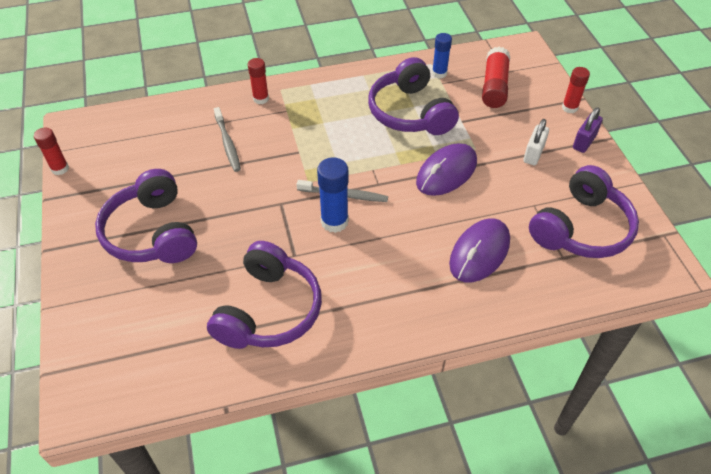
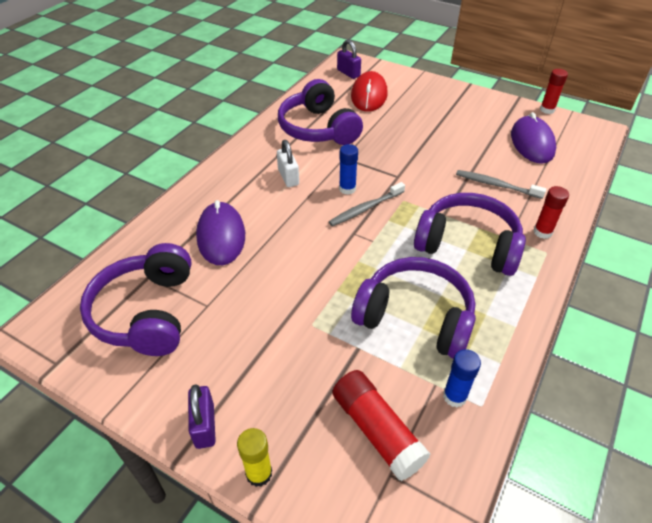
camera: 135 degrees right, 5 degrees down
purple headphones [95,169,197,263] -> purple headphones moved to [414,193,526,276]
blue glue stick [317,157,349,233] -> blue glue stick [339,144,358,195], size x0.66
purple mouse [416,143,477,196] -> purple mouse moved to [511,112,556,164]
white padlock [523,119,549,165] -> white padlock moved to [277,140,299,187]
red glue stick [562,67,590,113] -> yellow glue stick [237,428,272,487]
none -> purple padlock [337,40,361,79]
none -> red mouse [351,71,388,112]

